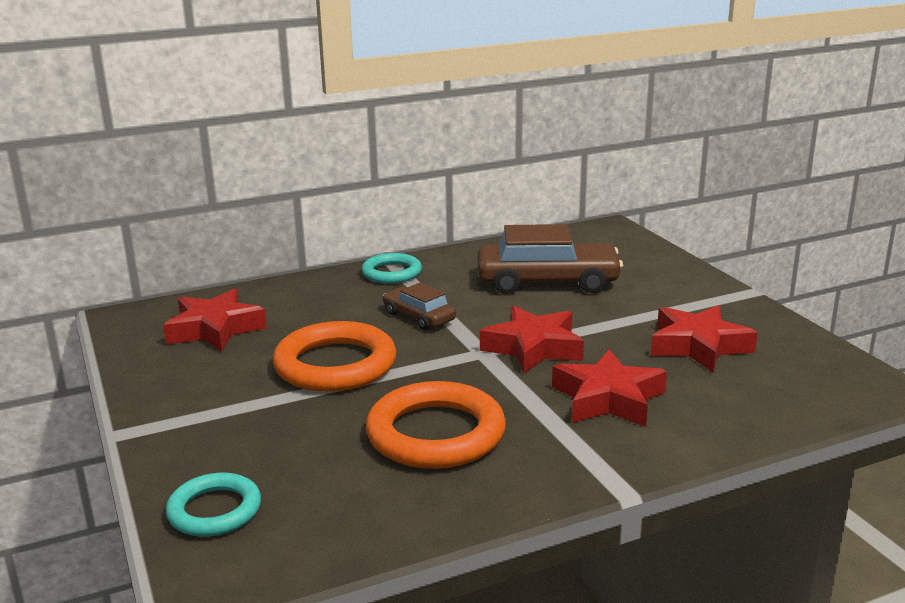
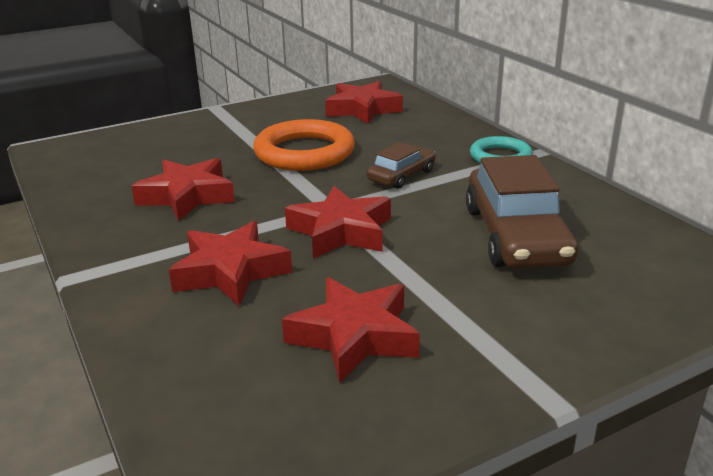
camera: 85 degrees right, 5 degrees up
turquoise ring [166,473,261,537] -> none
orange ring [366,381,506,469] -> red star [131,158,235,221]

